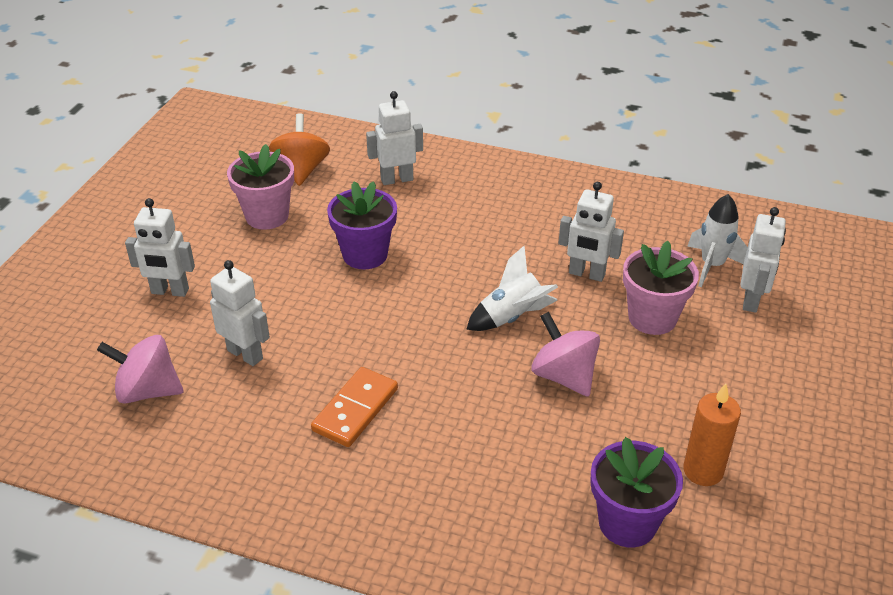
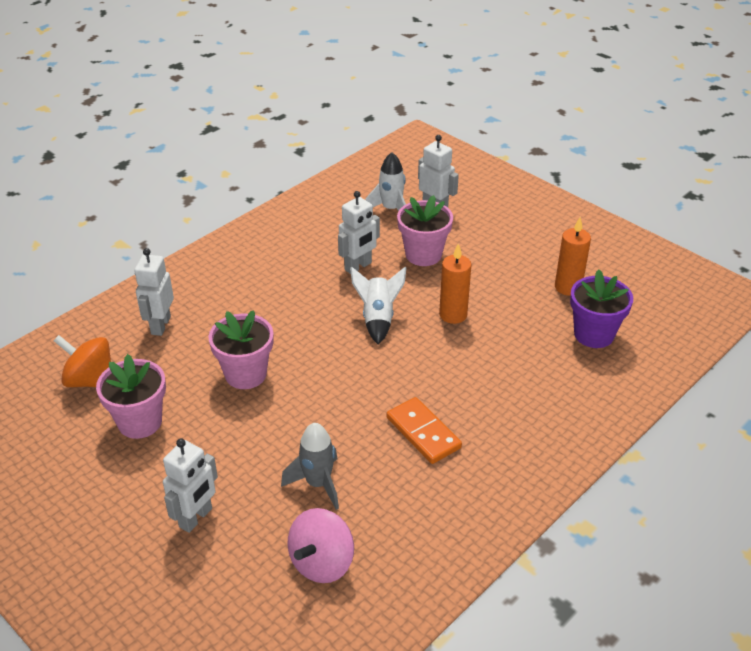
camera: 65 degrees left, 0 degrees up
white robot [210,260,270,366] -> grey rocket [281,423,339,510]
purple flower pot [327,181,397,269] -> pink flower pot [209,310,273,389]
pink spinning top [531,312,600,397] -> orange candle [439,244,472,324]

